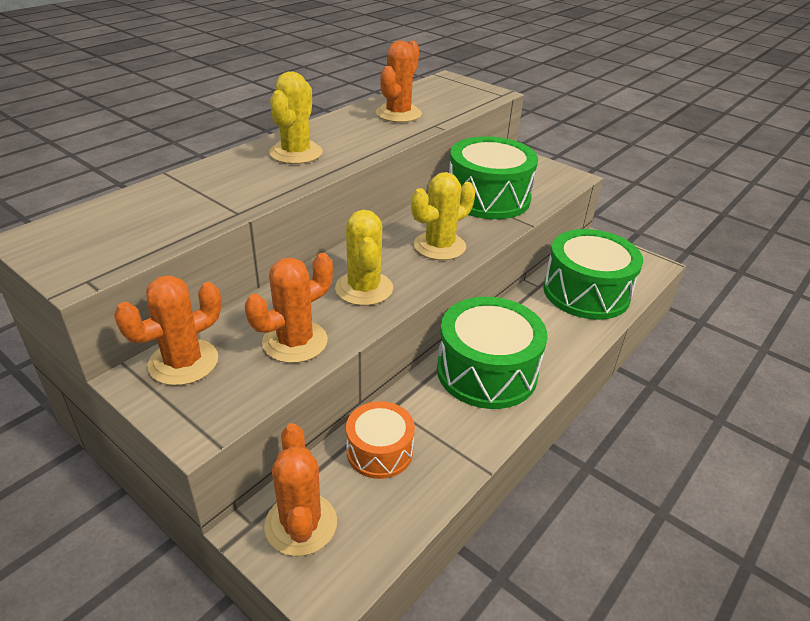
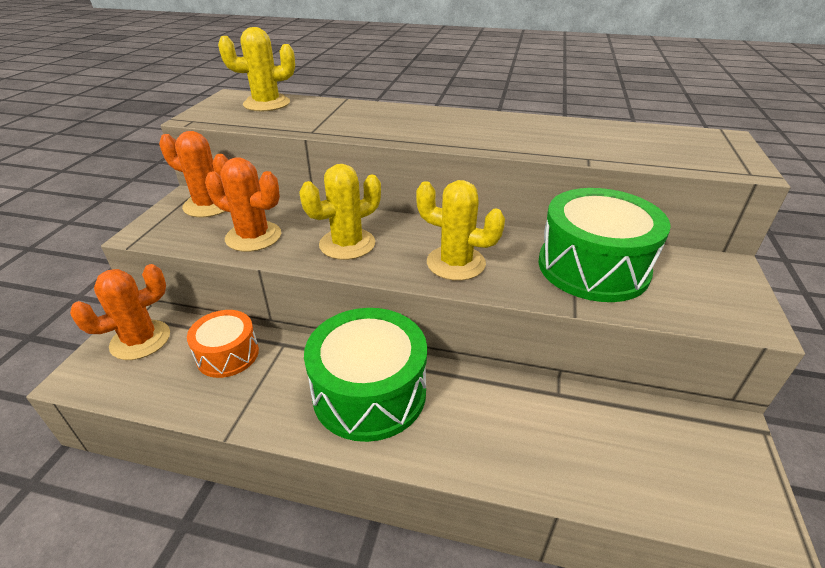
camera: 65 degrees right, 0 degrees up
yellow cactus [269,72,323,164] -> yellow cactus moved to [218,27,295,111]
orange cactus [376,41,422,123] -> none
green drum [543,229,643,320] -> none

